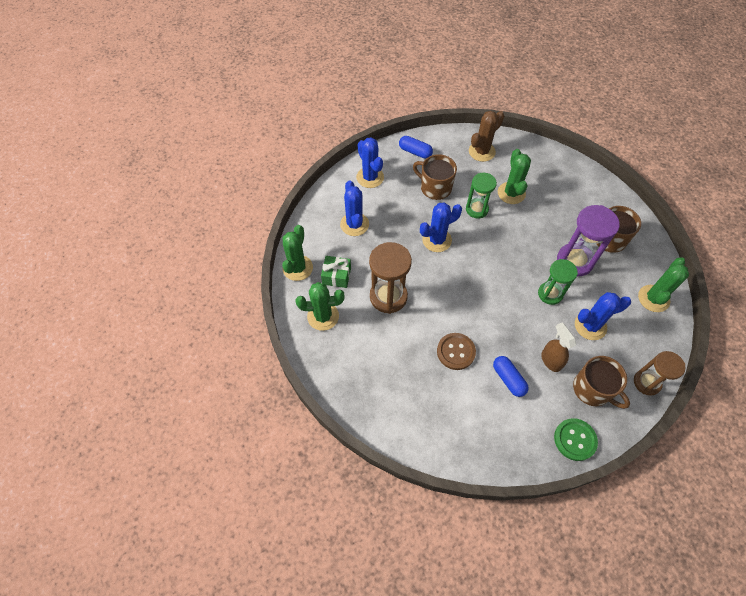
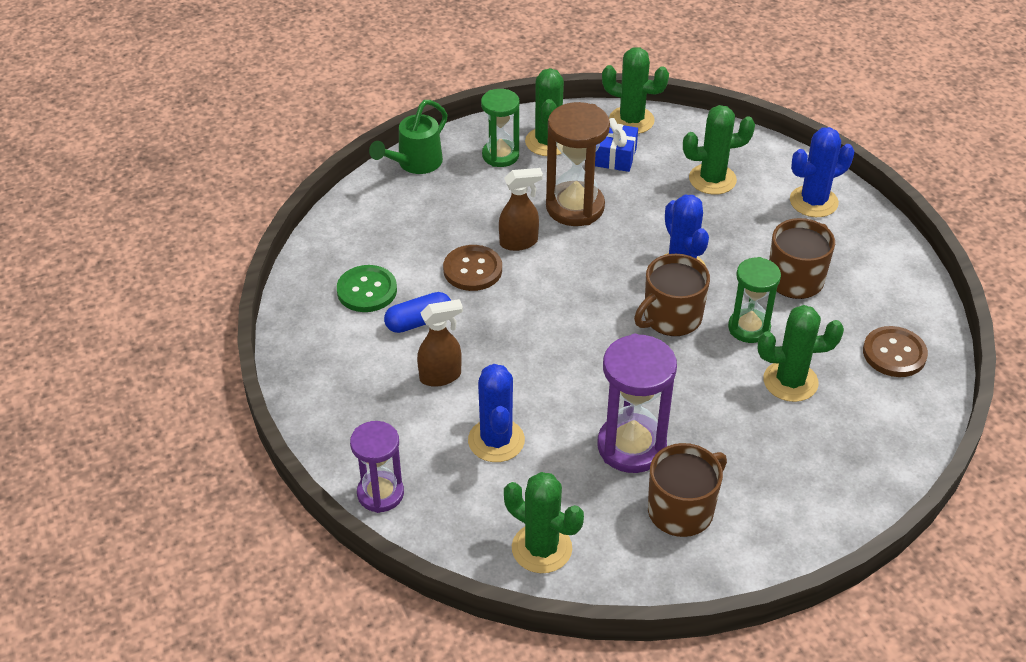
camera: 95 degrees right, 15 degrees down
green gift [321,256,351,288] -> blue gift [595,118,638,172]
blue cactus [340,181,369,236] -> green cactus [683,105,755,195]
blue capsule [399,136,433,159] -> none
brown cactus [469,111,504,162] -> brown button [863,326,928,377]
green hourglass [538,259,578,305] -> green hourglass moved to [481,89,520,167]
green button [554,418,598,461] -> green button moved to [337,265,397,312]
brown mug [573,356,630,409] -> brown mug moved to [634,254,710,336]
brown hourglass [634,351,685,395] -> purple hourglass [350,421,404,513]
none -> green watering can [369,100,448,174]
none -> brown spray bottle [499,168,543,251]

